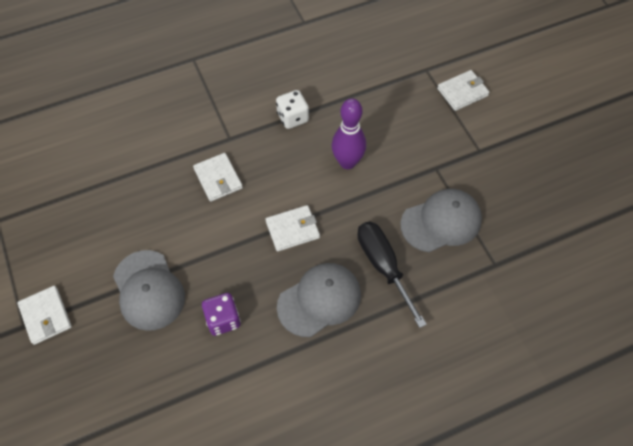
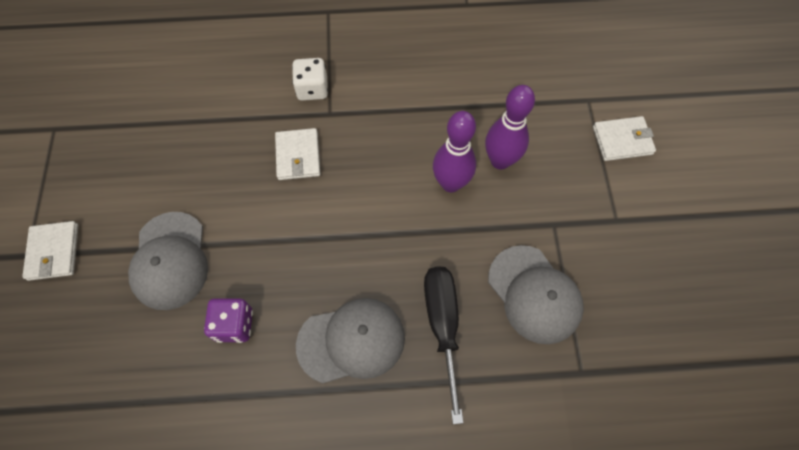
camera: 20 degrees right, 5 degrees up
white wallet [265,205,320,252] -> none
white dice [276,90,309,129] -> white dice moved to [292,58,328,101]
grey cap [400,189,482,252] -> grey cap turned 60 degrees clockwise [488,245,584,344]
none -> purple bowling pin [485,85,535,169]

